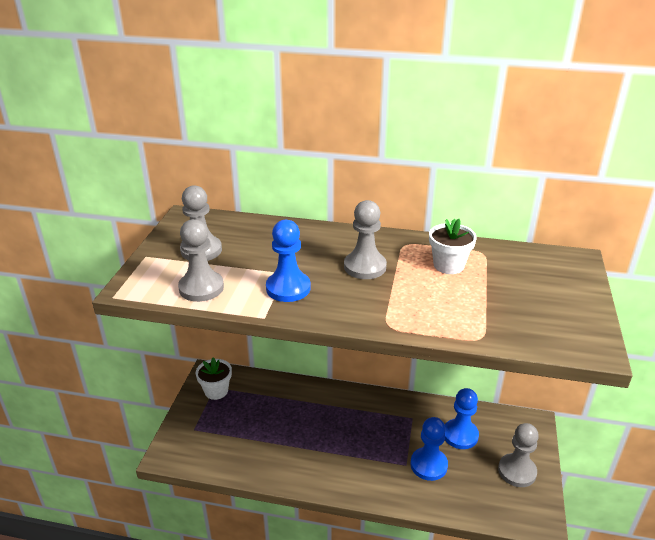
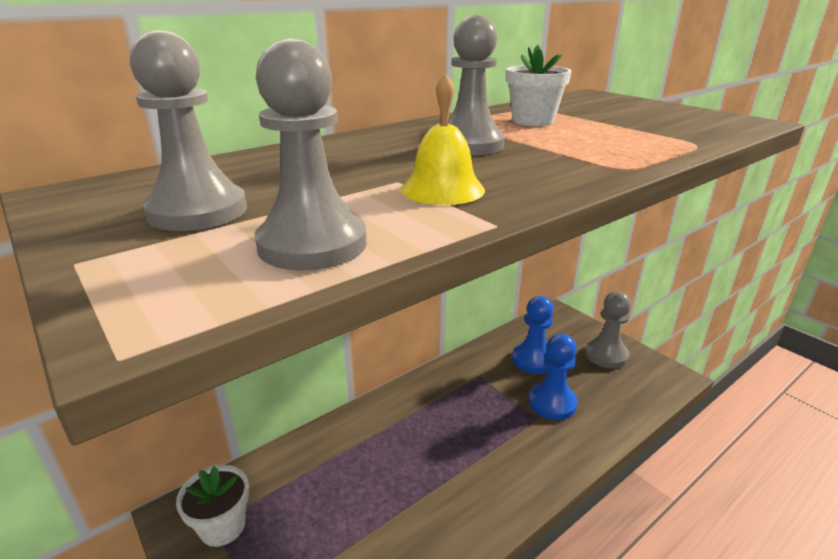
camera: 50 degrees left, 5 degrees down
blue pawn [266,220,311,302] -> yellow bell [401,73,485,205]

